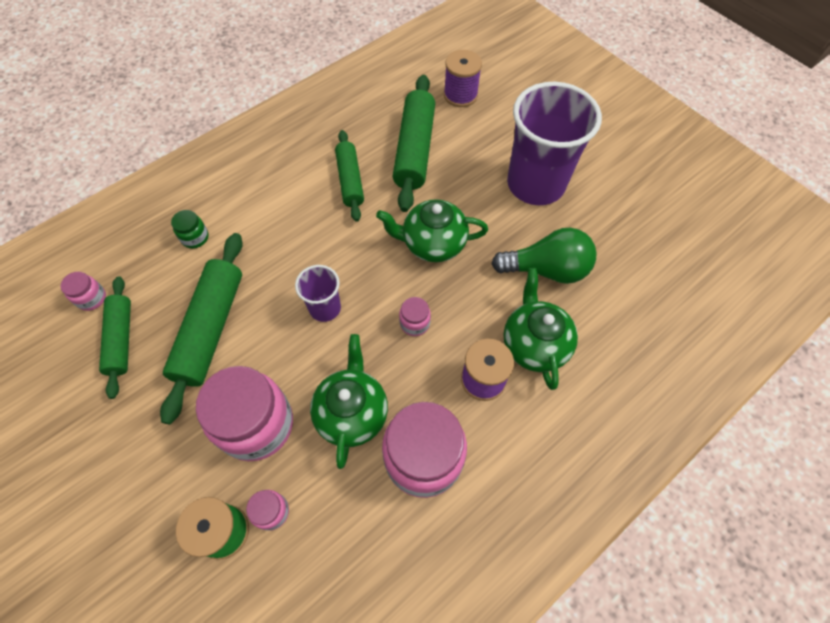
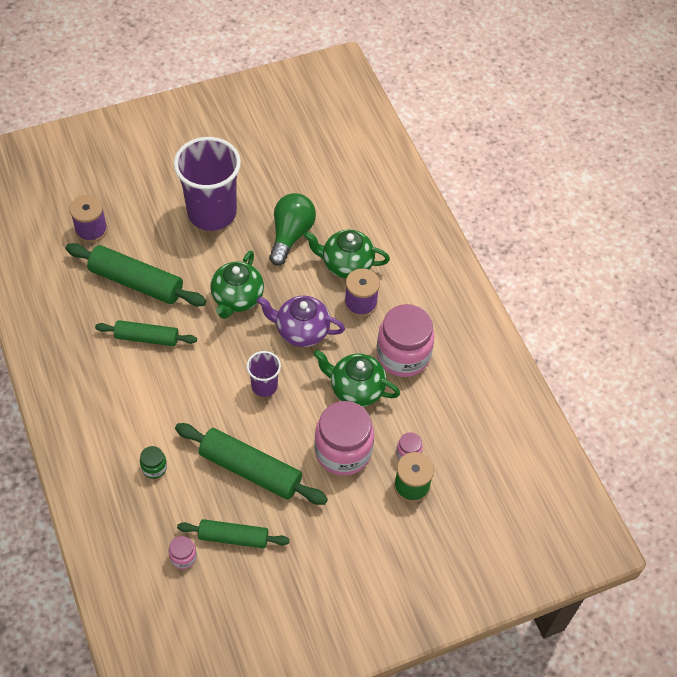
camera: 75 degrees left, 5 degrees down
pink jar [399,297,431,336] -> purple teapot [257,296,345,347]

